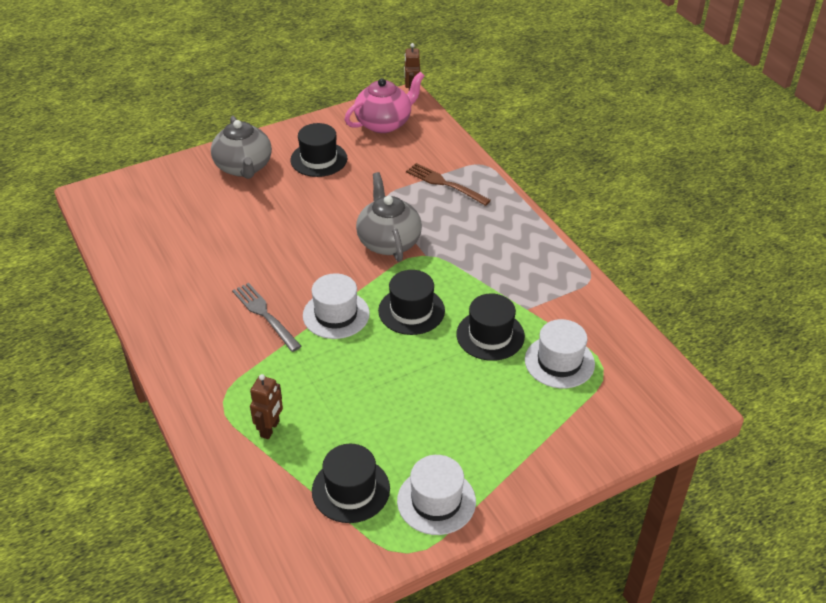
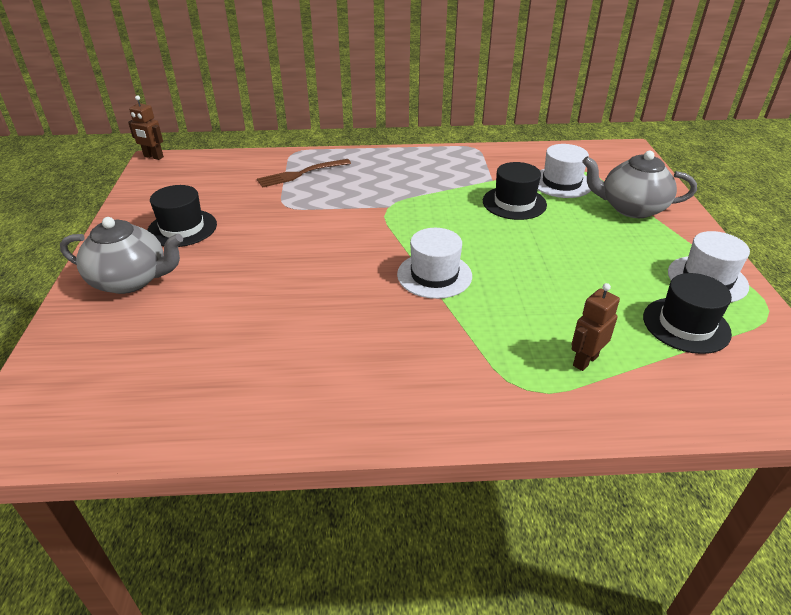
camera: 65 degrees left, 5 degrees down
grey fork [232,283,301,352] -> none
brown robot [250,374,283,439] -> brown robot turned 90 degrees counterclockwise [572,283,620,371]
pink teapot [345,72,425,133] -> none
grey teapot [356,172,422,262] -> grey teapot moved to [582,151,697,218]
black hat [378,270,445,335] -> none

